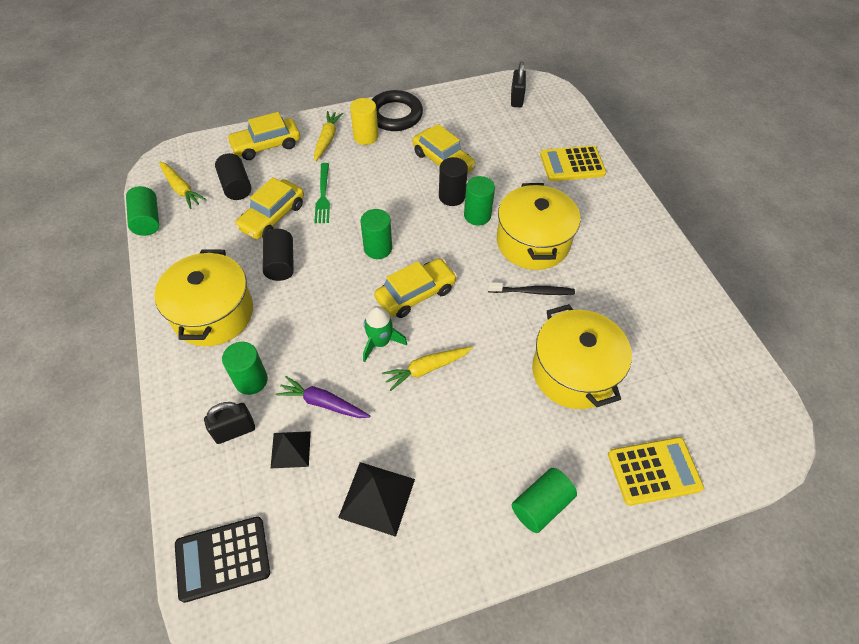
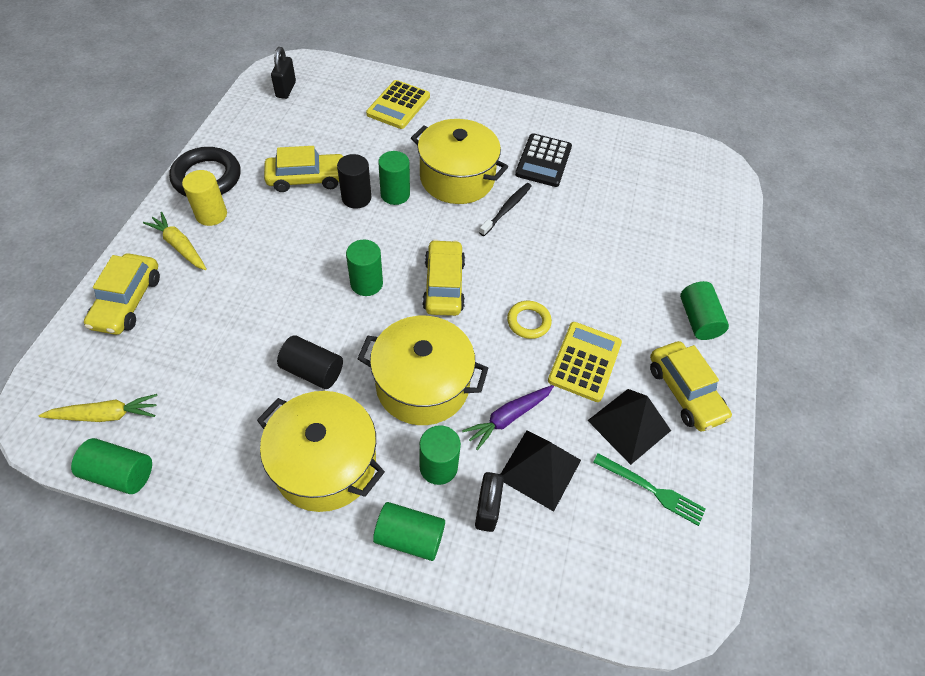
camera: 60 degrees left, 0 degrees up
black calculator [175,516,270,603] -> black calculator moved to [515,133,572,187]
black cylinder [215,153,251,200] -> none
yellow car [235,177,304,239] -> yellow car moved to [650,341,732,431]
black pyramid [270,431,311,469] -> black pyramid [501,430,581,512], size x1.54
green fork [314,163,330,223] -> green fork moved to [593,453,706,526]
green rocket [363,306,407,362] -> none
yellow carrot [382,347,472,391] -> yellow ring [507,301,552,339]
black padlock [511,61,526,107] -> black padlock turned 60 degrees clockwise [271,47,296,99]
yellow pot [532,304,632,409] -> yellow pot moved to [357,316,488,425]
yellow calculator [608,437,704,506] -> yellow calculator moved to [548,322,622,402]
none -> green cylinder [373,502,445,561]

